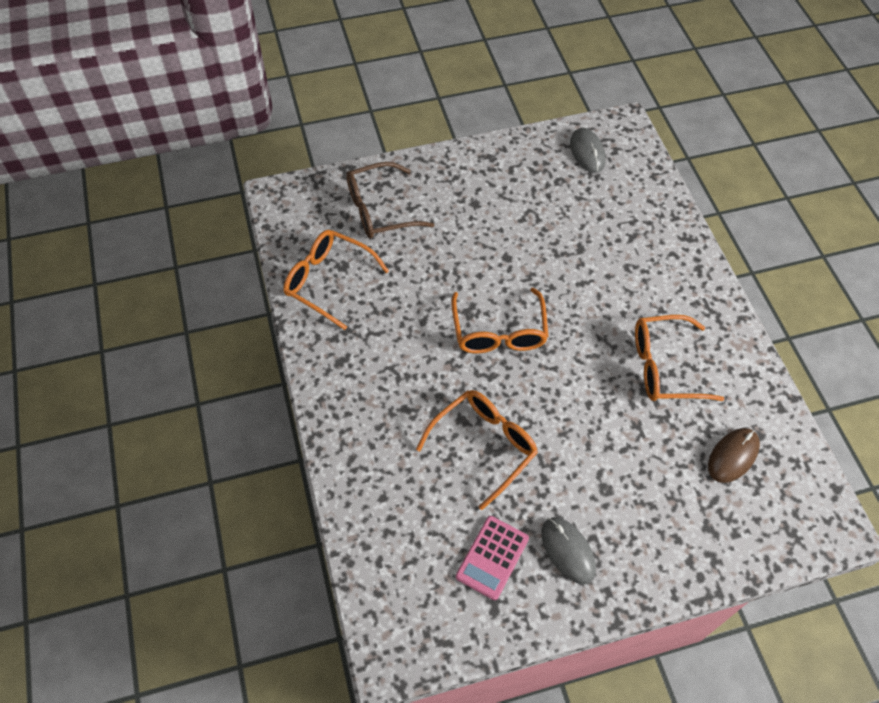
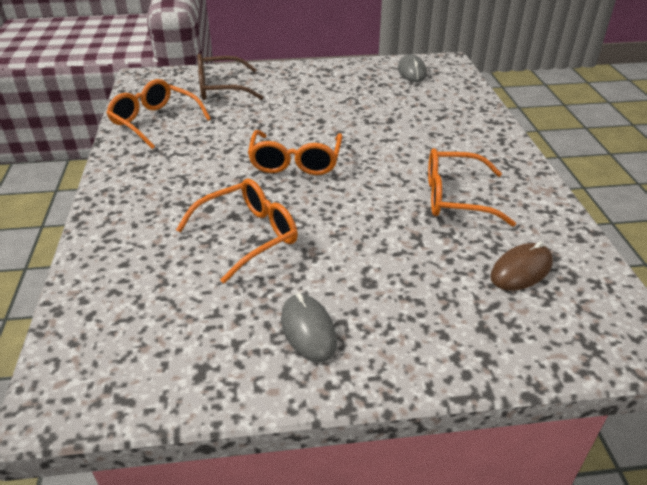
camera: 10 degrees right, 20 degrees down
pink calculator [456,516,529,600] -> none

